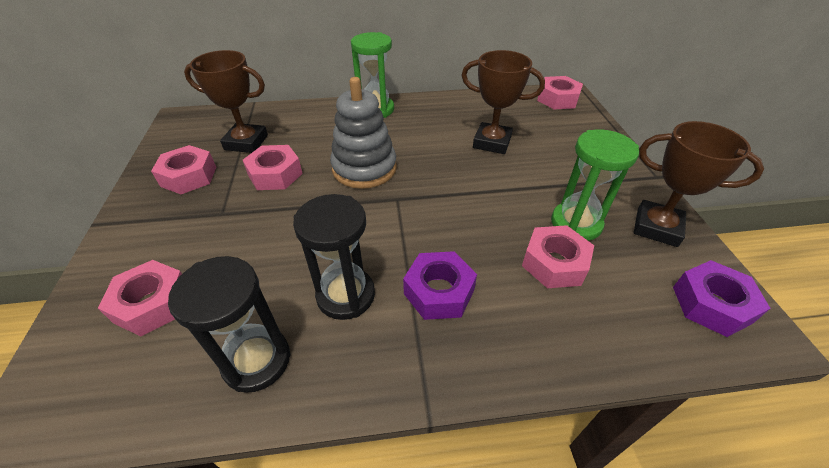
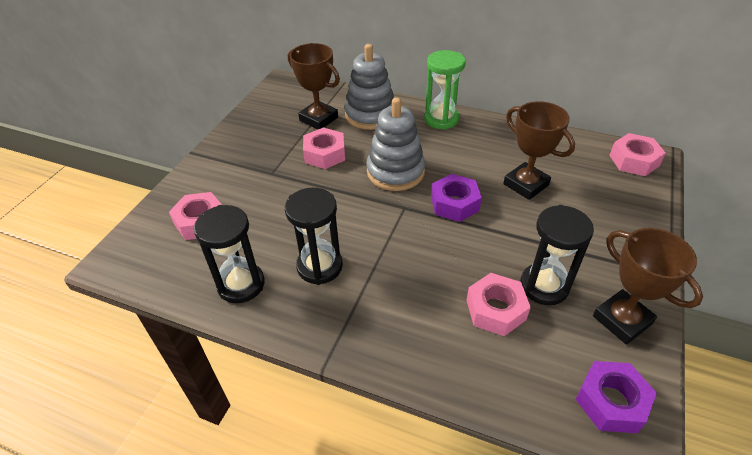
camera: 30 degrees right, 0 degrees up
pink nut [151,145,216,194] -> none
purple nut [403,251,477,320] -> purple nut moved to [431,174,482,222]
green hourglass [551,129,639,241] -> black hourglass [520,205,594,305]
none -> grey stacking toy [344,44,394,130]

